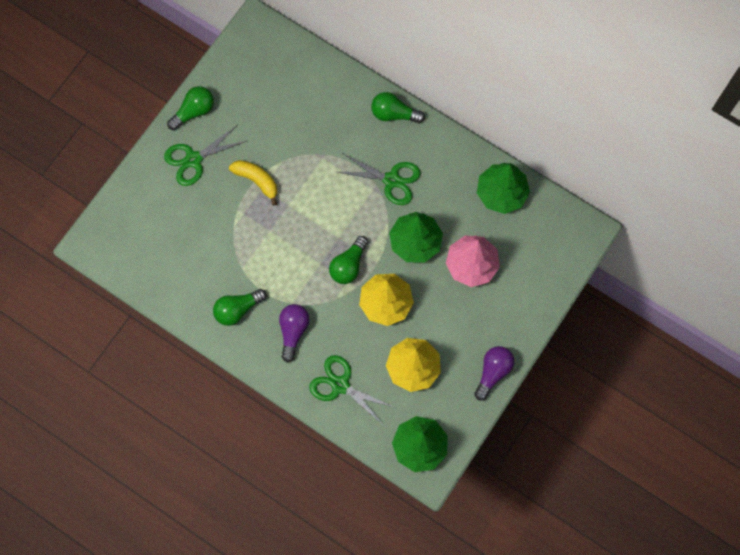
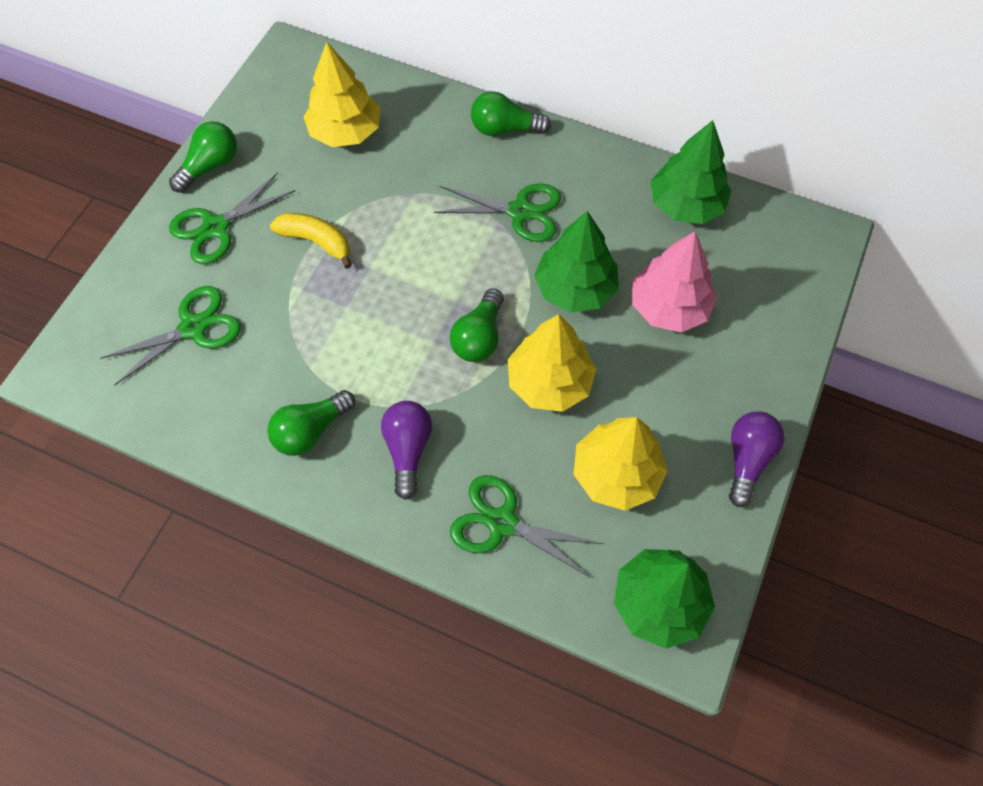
camera: 10 degrees left, 10 degrees down
none -> green scissors [100,286,241,385]
none -> yellow tree [303,42,380,147]

